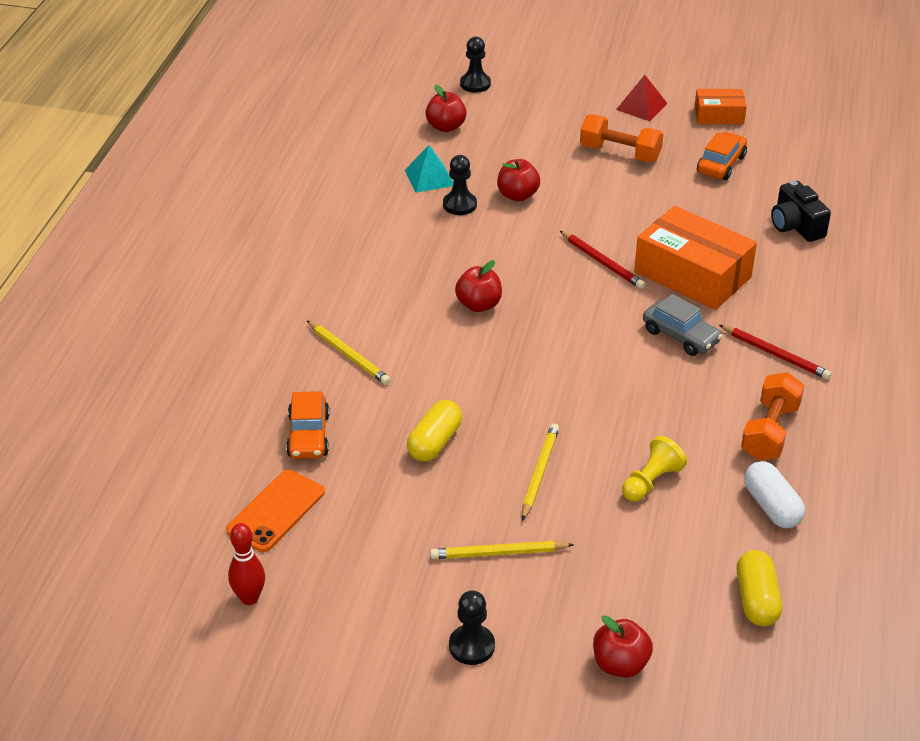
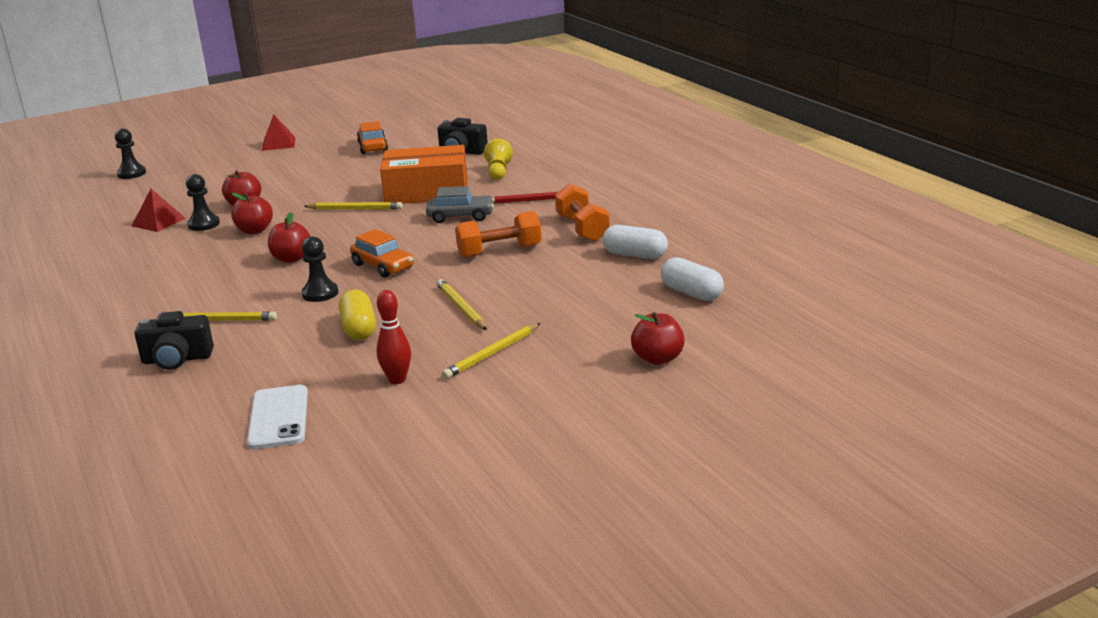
camera: 40 degrees left, 15 degrees down
orange phone [226,470,325,552] -> white phone [247,385,308,449]
red bowling pin [228,523,265,605] -> red bowling pin moved to [376,290,411,384]
orange car [286,391,330,459] -> orange car moved to [350,229,414,278]
turquoise pyramid [405,145,453,193] -> red pyramid [132,189,186,232]
red apple [425,85,467,132] -> red apple moved to [231,193,273,234]
black pawn [449,590,495,665] -> black pawn moved to [301,236,338,302]
red pencil [560,231,645,289] -> yellow pencil [304,202,403,210]
orange dumbbell [580,114,663,162] -> orange dumbbell moved to [455,211,542,258]
yellow pawn [622,436,687,502] -> yellow pawn moved to [484,139,513,180]
orange box [695,89,747,124] -> none
yellow capsule [737,550,782,626] -> white capsule [661,257,724,301]
none -> black camera [134,311,214,370]

